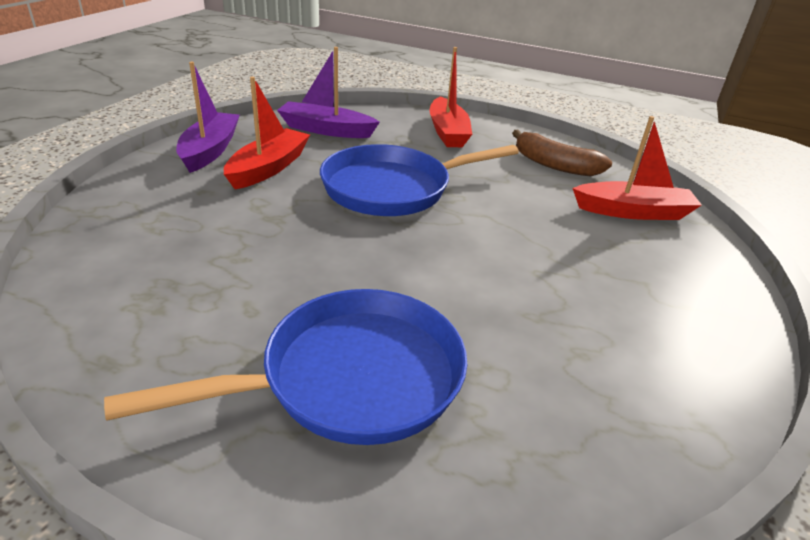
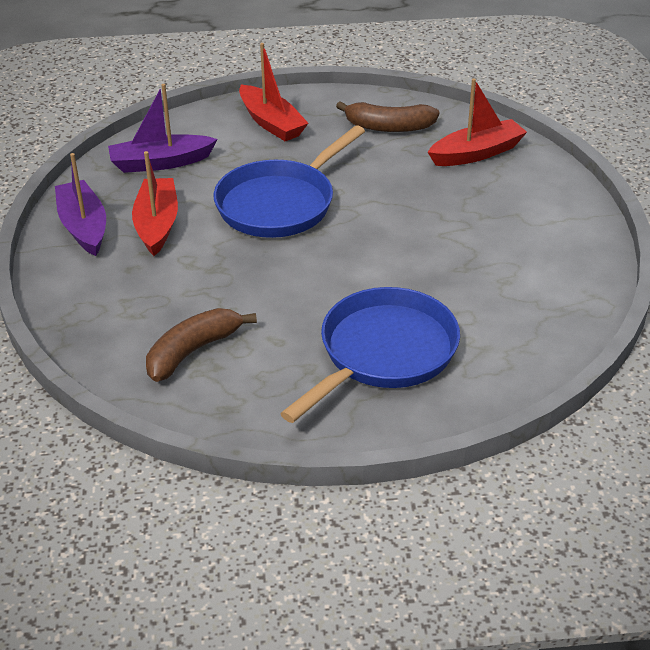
camera: 25 degrees left, 5 degrees up
none -> brown banana [146,308,257,382]

